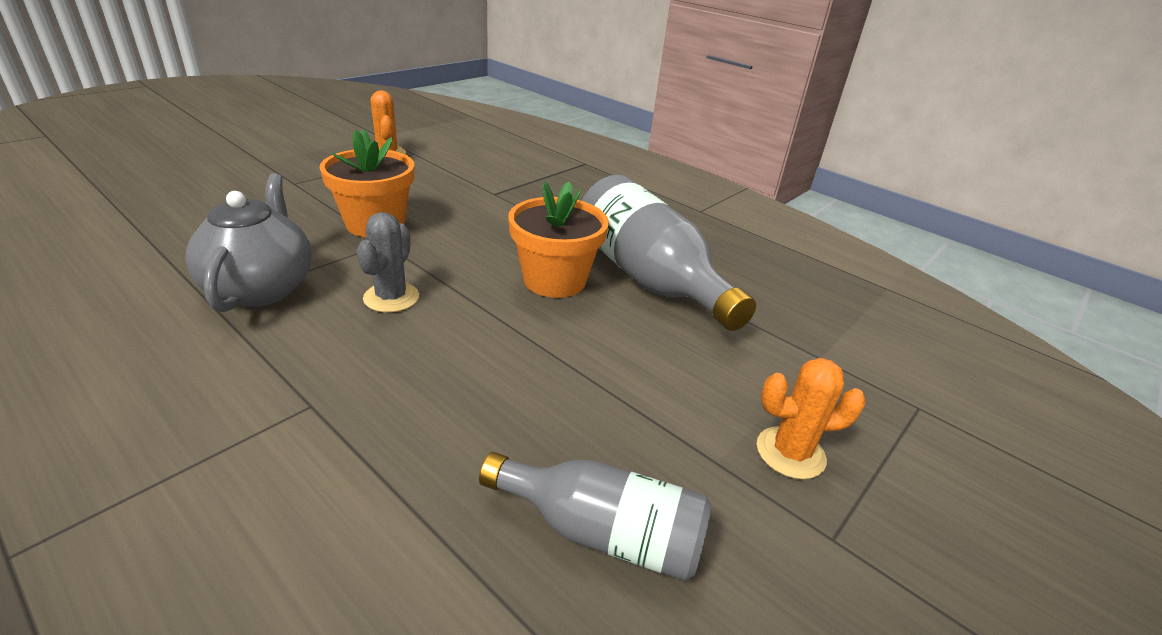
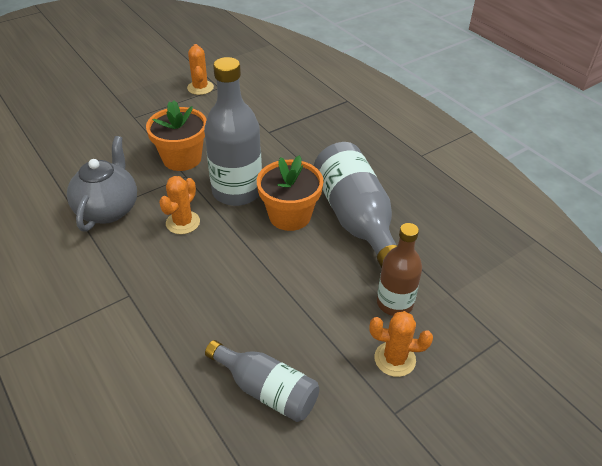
camera: 15 degrees right, 10 degrees up
grey cactus [356,212,419,313] -> orange cactus [159,176,200,234]
none -> grey bottle [204,57,262,206]
none -> brown bottle [377,223,422,316]

